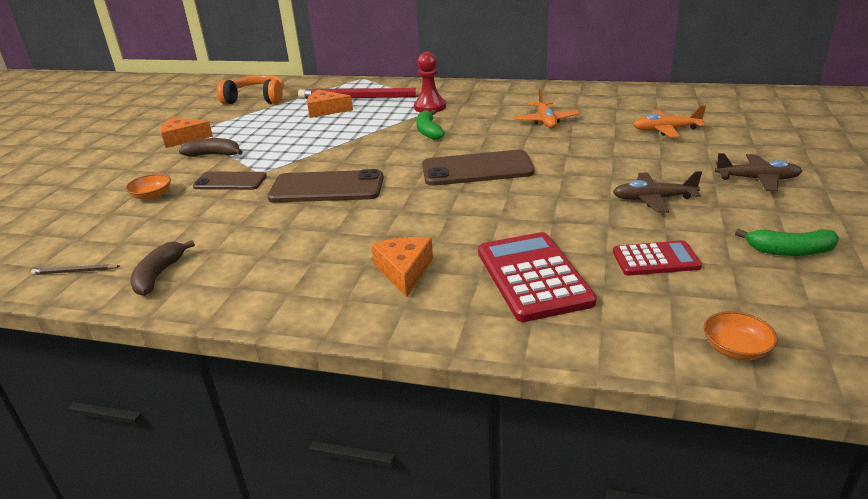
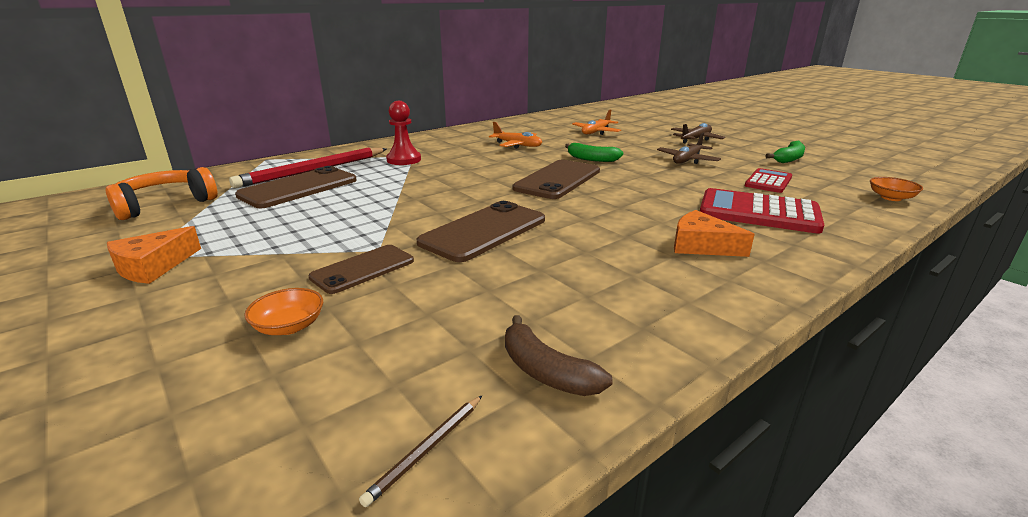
camera: 55 degrees left, 5 degrees down
brown banana [179,138,243,157] -> none
orange cheese [307,90,353,118] -> brown phone [235,166,357,208]
green banana [416,110,445,140] -> green banana moved to [565,143,623,162]

